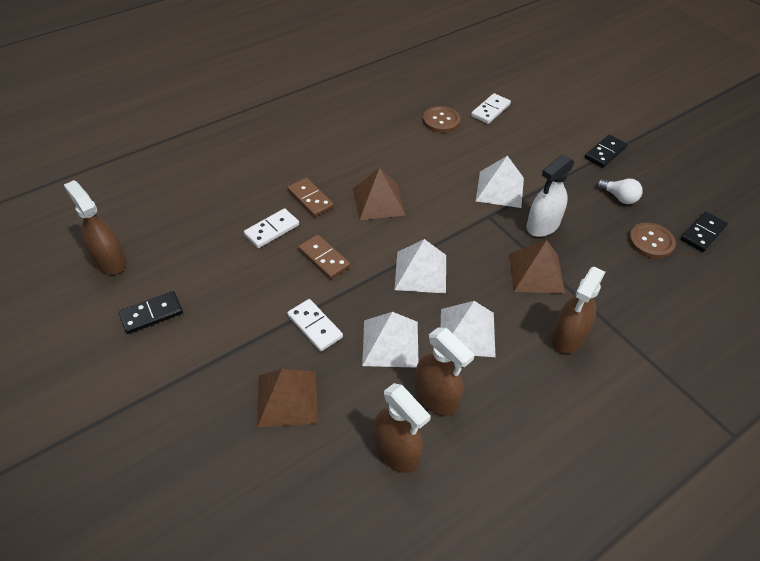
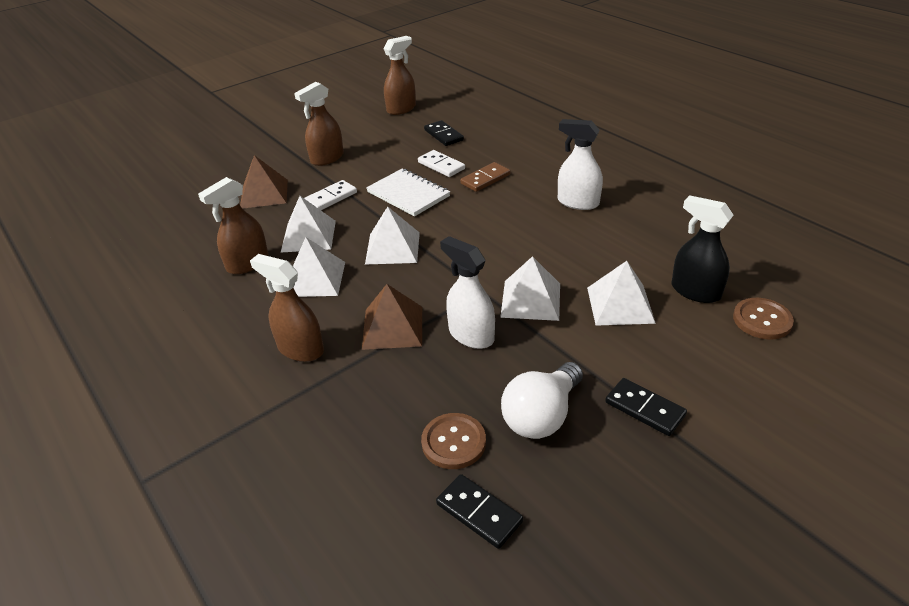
camera: 90 degrees right, 10 degrees down
black domino [119,291,183,334] -> black domino moved to [424,120,464,146]
brown domino [298,234,350,279] -> white notebook [366,168,450,217]
brown pyramid [353,168,405,220] -> none
brown spray bottle [374,383,431,473] -> brown spray bottle moved to [294,82,344,166]
brown button [423,106,460,133] -> brown button moved to [733,298,794,339]
white domino [471,93,511,124] -> black spray bottle [671,195,734,303]
white light bulb [597,179,643,204] -> white light bulb [501,362,583,439], size x1.70
none -> white spray bottle [558,119,603,210]
none -> white pyramid [587,261,656,326]

